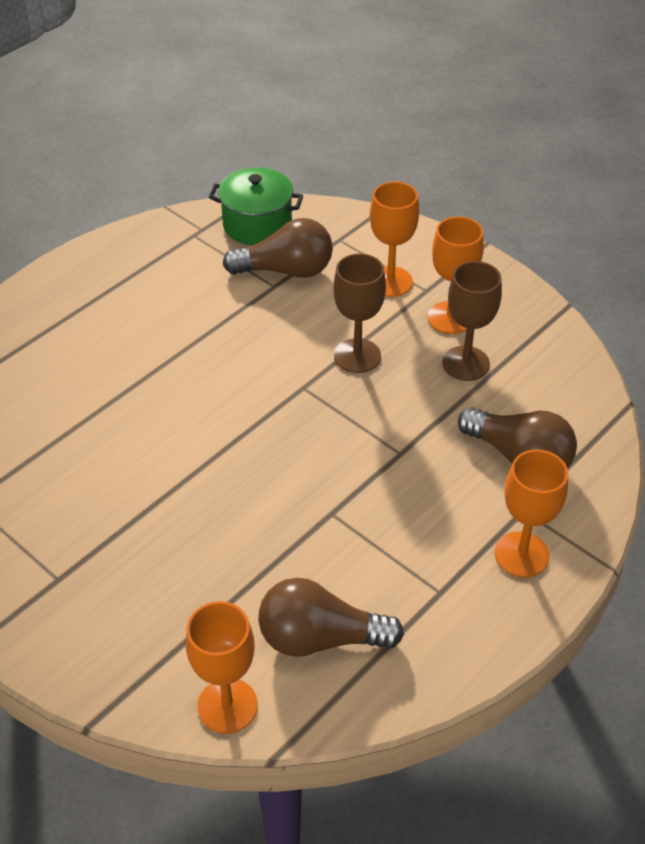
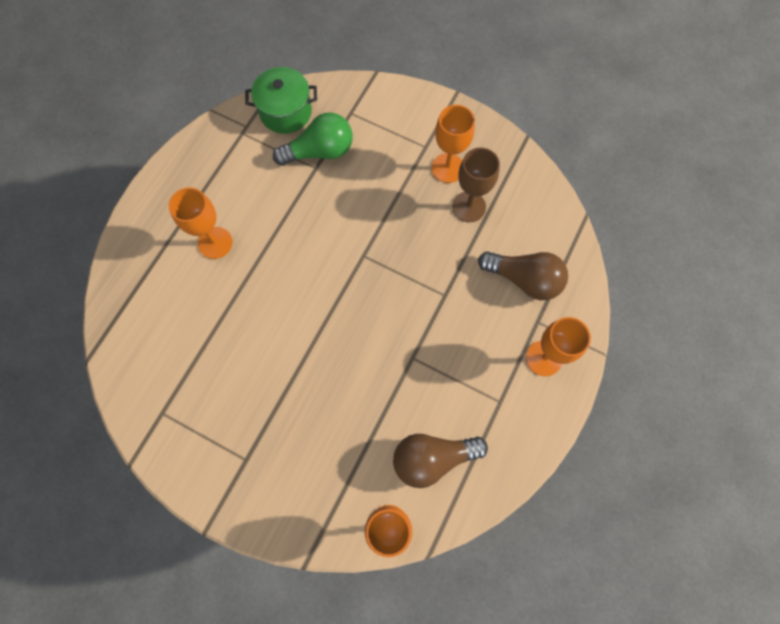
camera: 15 degrees left, 25 degrees up
brown light bulb [223,218,333,278] -> green light bulb [273,113,353,166]
brown goblet [333,253,386,373] -> none
orange goblet [370,181,419,297] -> orange goblet moved to [169,187,233,259]

